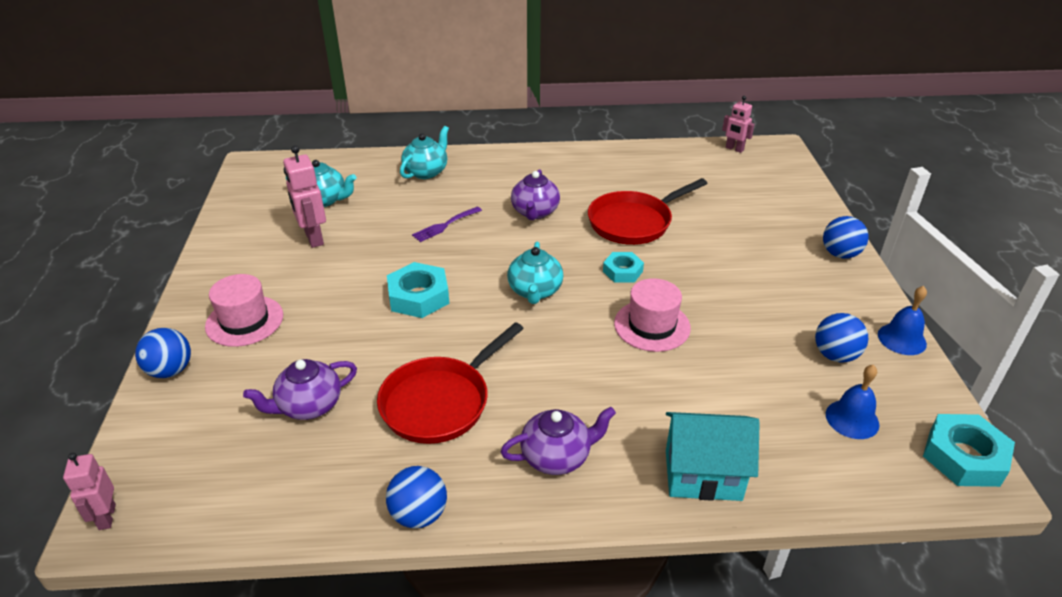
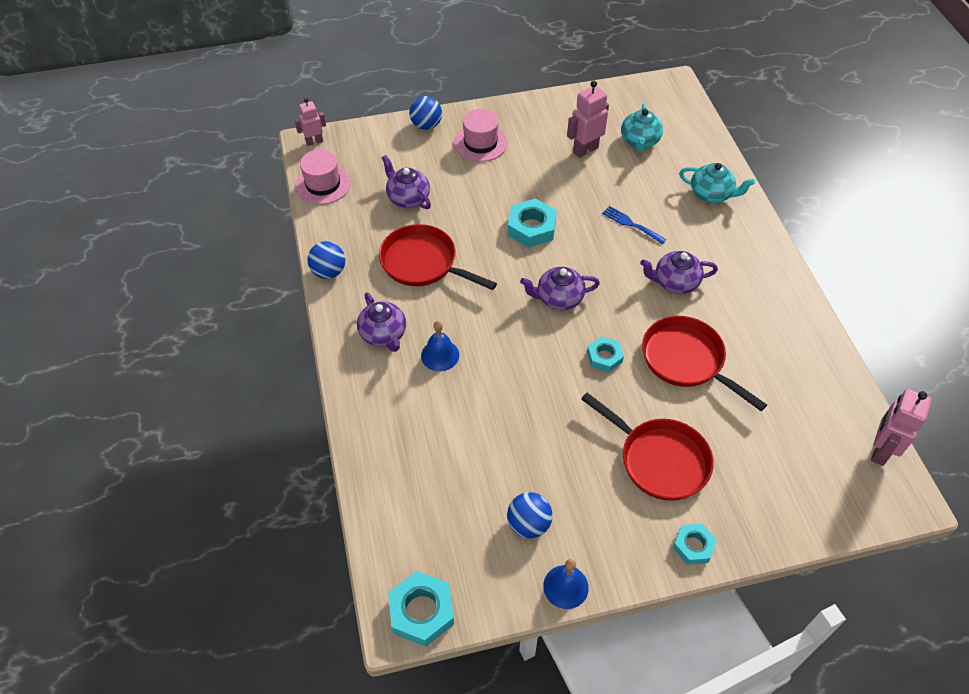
camera: 80 degrees right, 15 degrees up
purple fork [412,207,482,242] -> blue fork [602,206,666,244]
turquoise teapot [507,242,563,304] -> purple teapot [520,267,600,310]
pink hat [614,278,691,352] -> pink hat moved to [295,150,351,205]
turquoise house [666,412,760,501] -> none
pink robot [722,96,755,153] -> pink robot [871,389,932,466], size x1.55
blue ball [823,216,869,259] -> turquoise nut [673,524,717,565]
blue bell [826,365,879,439] -> blue bell moved to [421,321,459,371]
none -> red pan [581,393,714,501]

